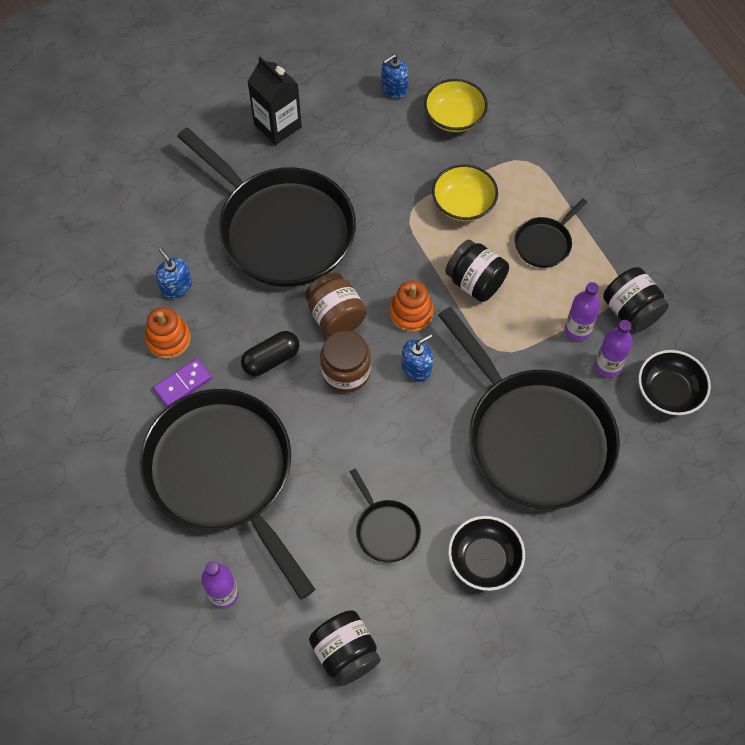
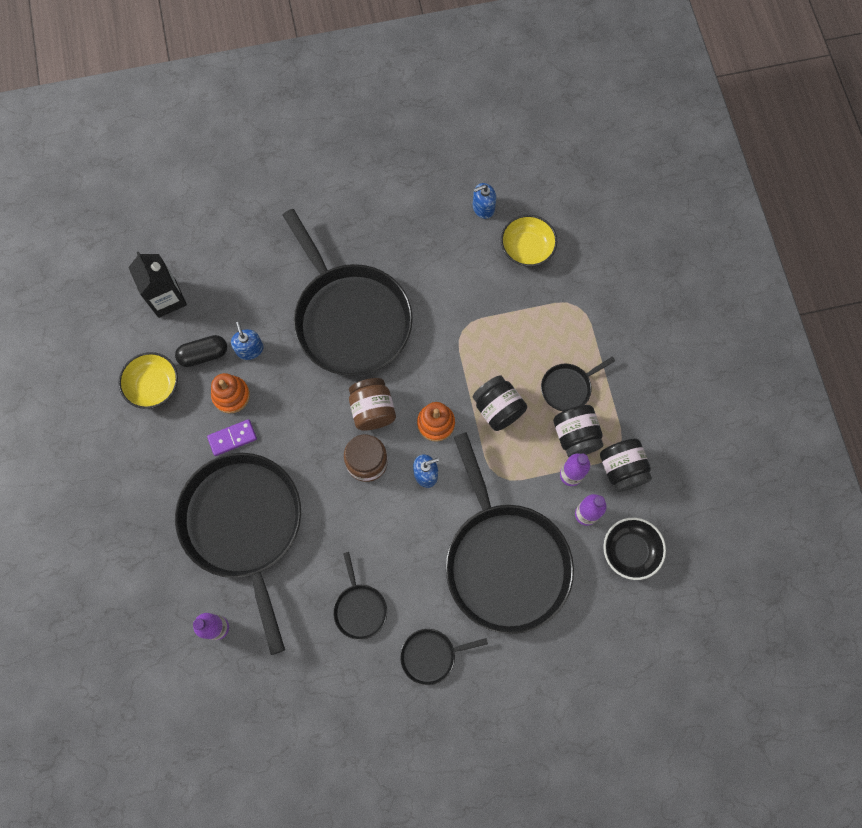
camera: 15 degrees right, 10 degrees up
black capsule [241,331,299,376] -> black capsule moved to [175,335,227,367]
black carton [247,56,302,145] -> black carton moved to [128,252,187,318]
black jar [309,610,381,686] -> black jar moved to [553,405,604,457]
yellow bowl [432,164,498,221] -> yellow bowl moved to [118,352,178,409]
black bowl [448,516,525,591] -> black pan [400,629,488,685]

